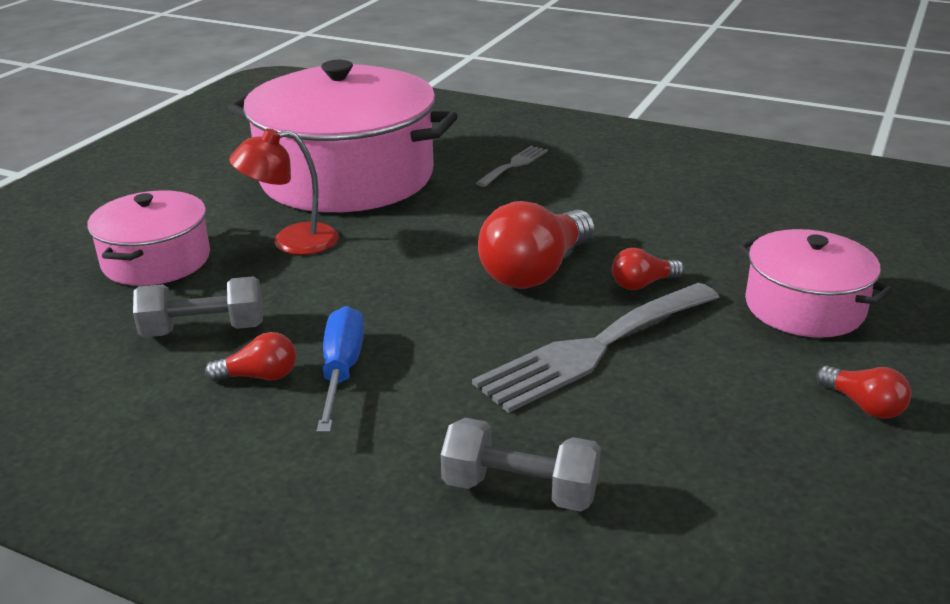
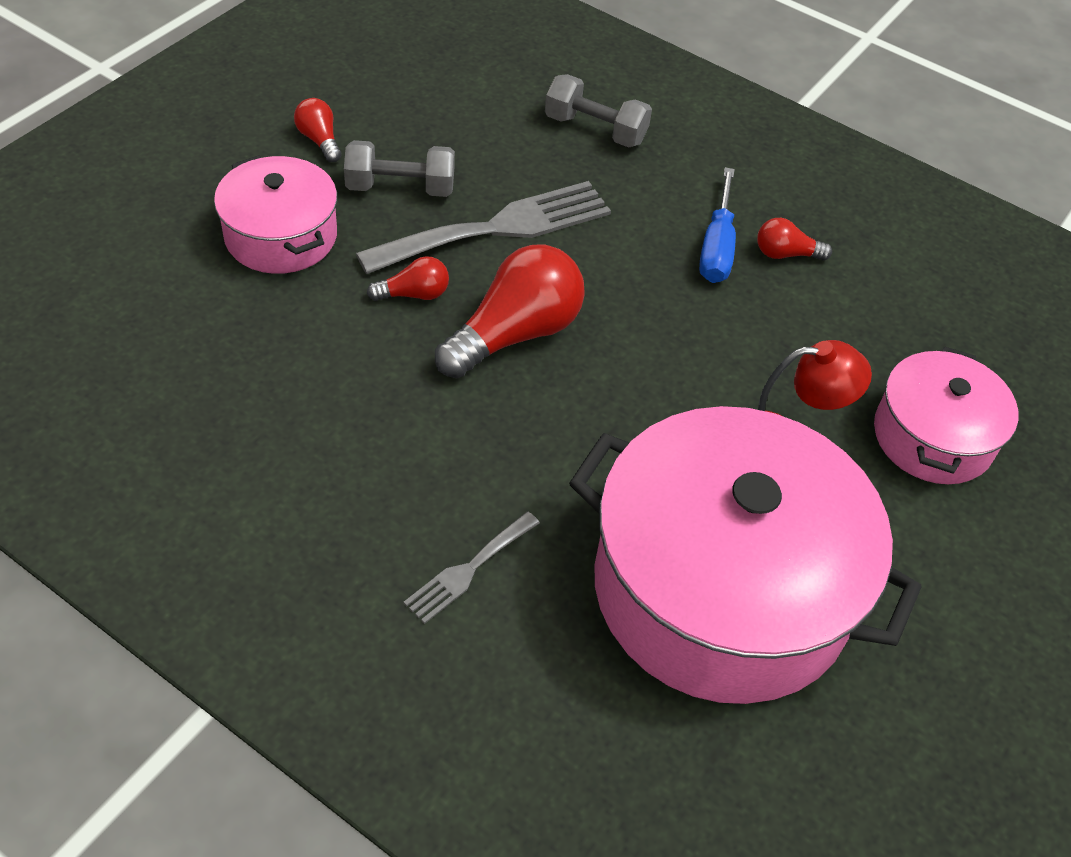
camera: 175 degrees left, 20 degrees up
grey dumbbell [133,277,263,337] -> grey dumbbell moved to [344,140,455,197]

